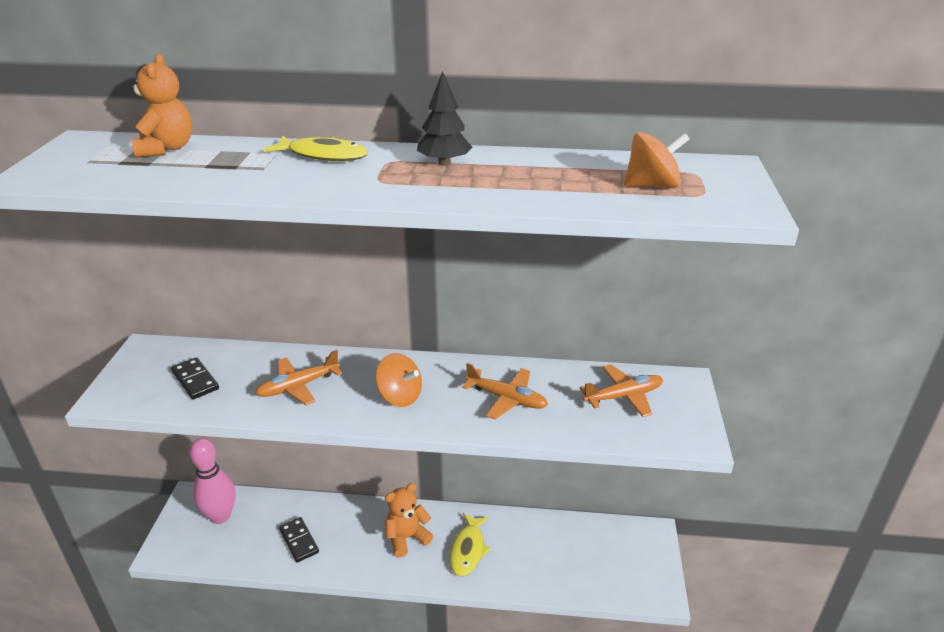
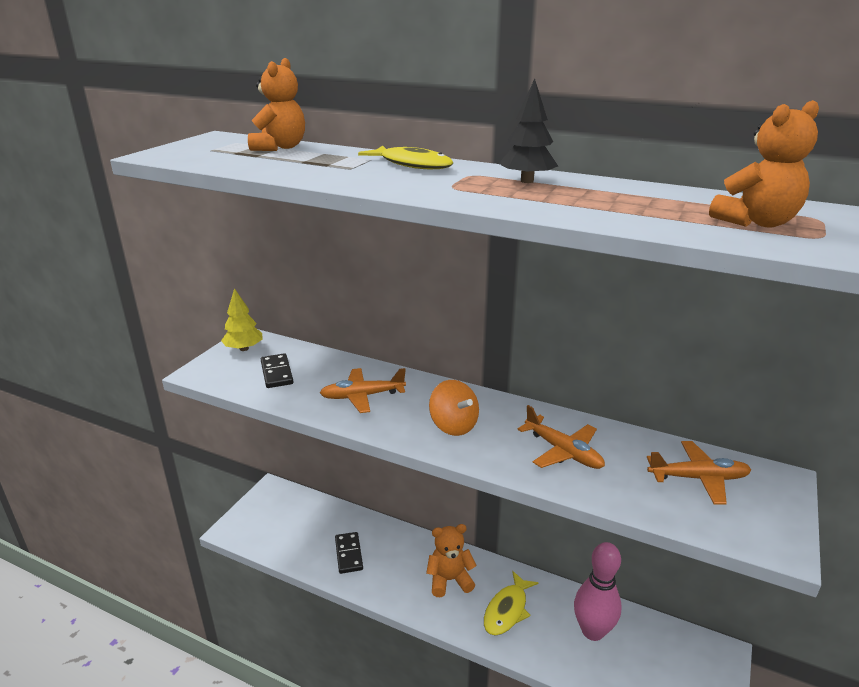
camera: 20 degrees right, 5 degrees down
pink bowling pin [189,438,236,524] -> pink bowling pin moved to [574,542,622,641]
orange spinning top [624,132,689,188] -> orange teddy bear [709,100,819,227]
none -> yellow tree [221,288,263,351]

